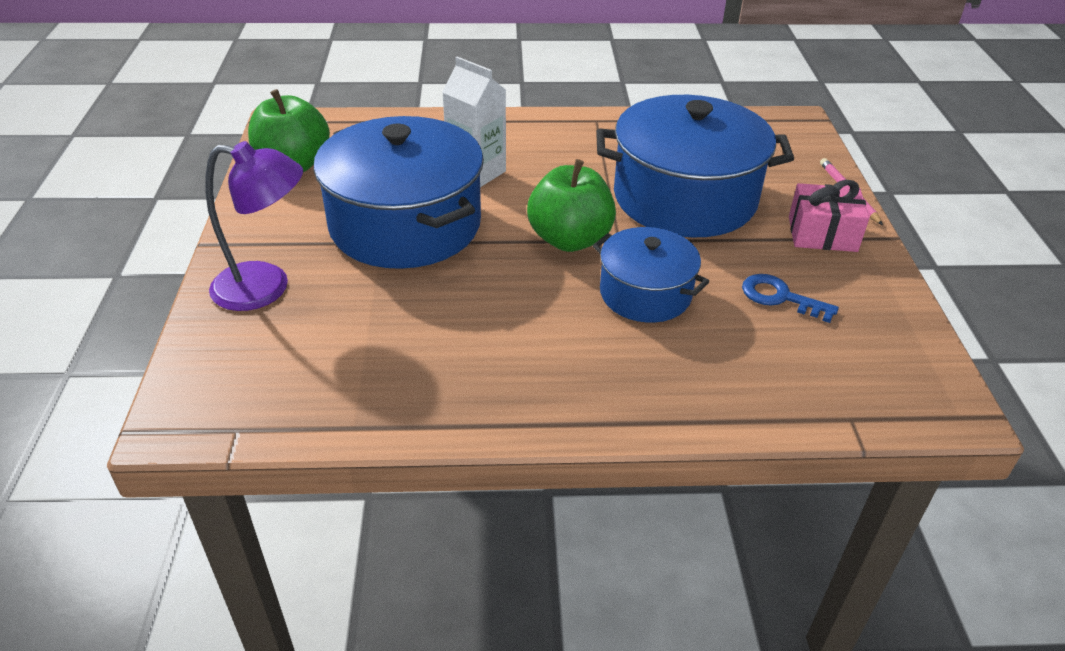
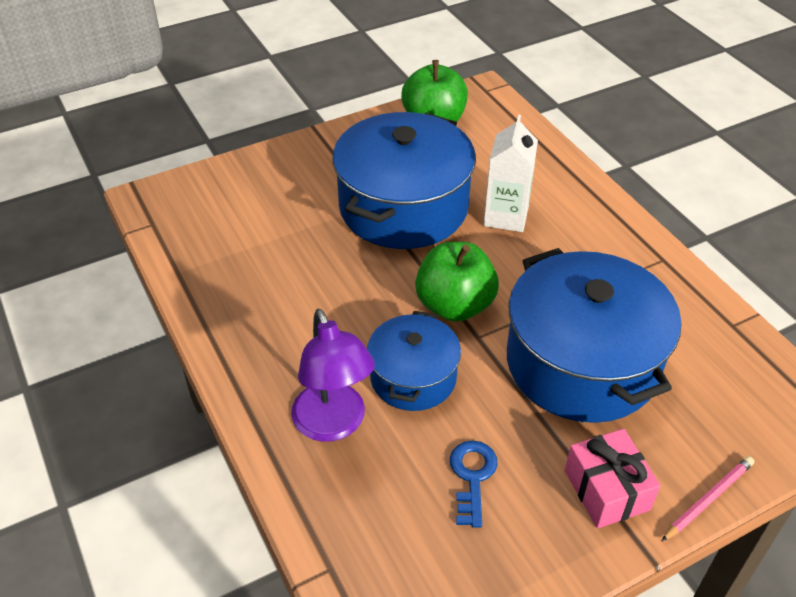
camera: 65 degrees right, 5 degrees up
purple lamp [206,141,303,311] -> purple lamp moved to [291,309,375,442]

